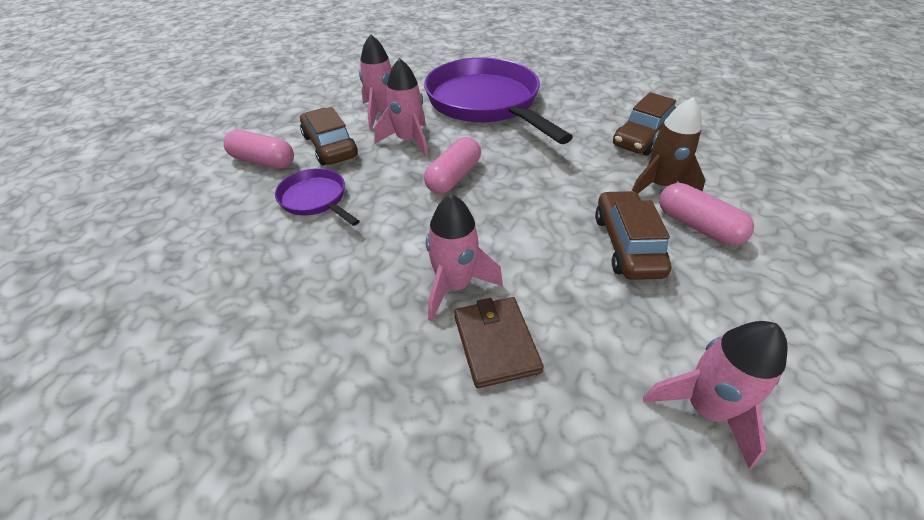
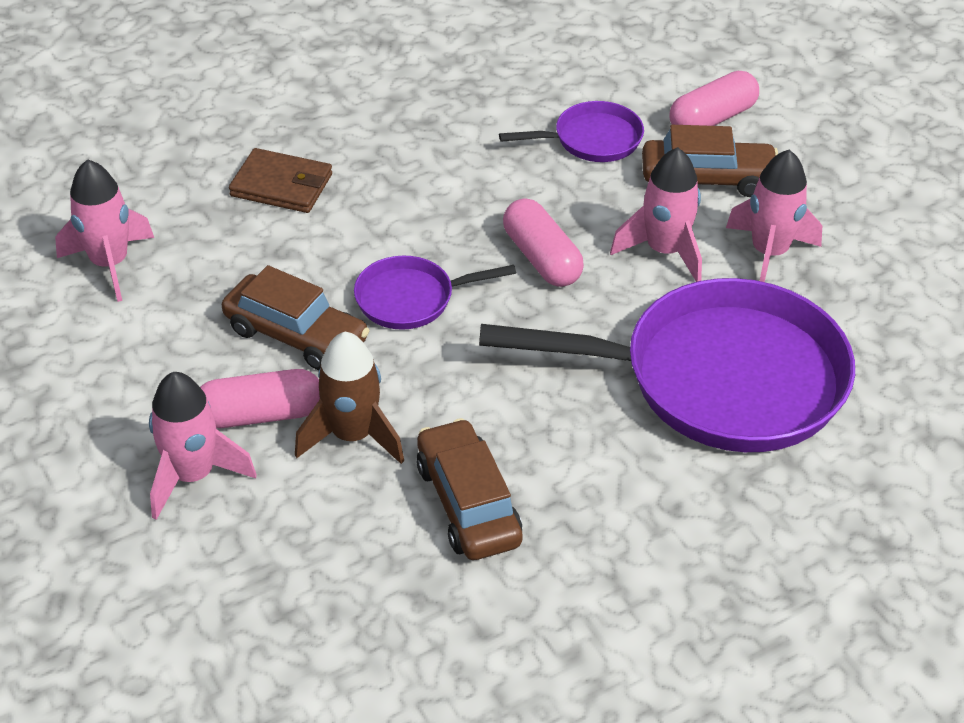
camera: 120 degrees right, 0 degrees up
pink rocket [426,194,503,321] -> pink rocket moved to [149,372,257,520]
none -> purple pan [354,256,516,330]

